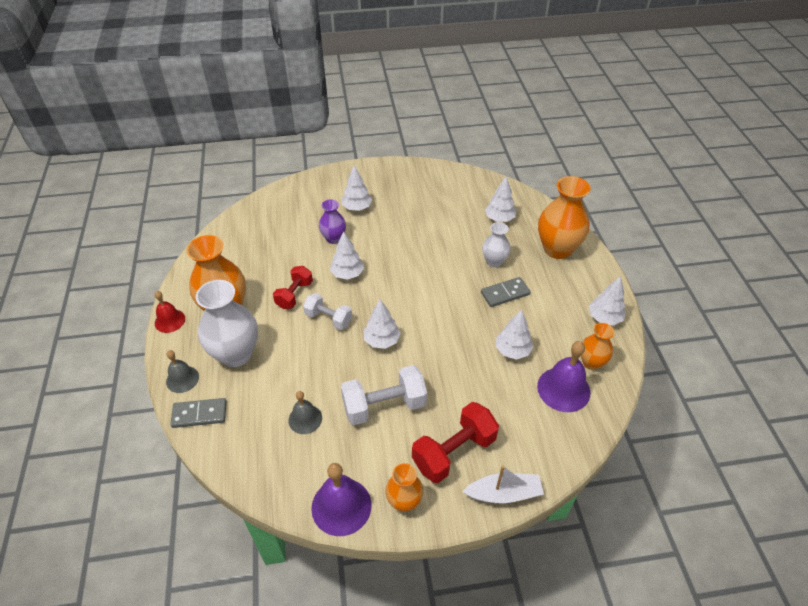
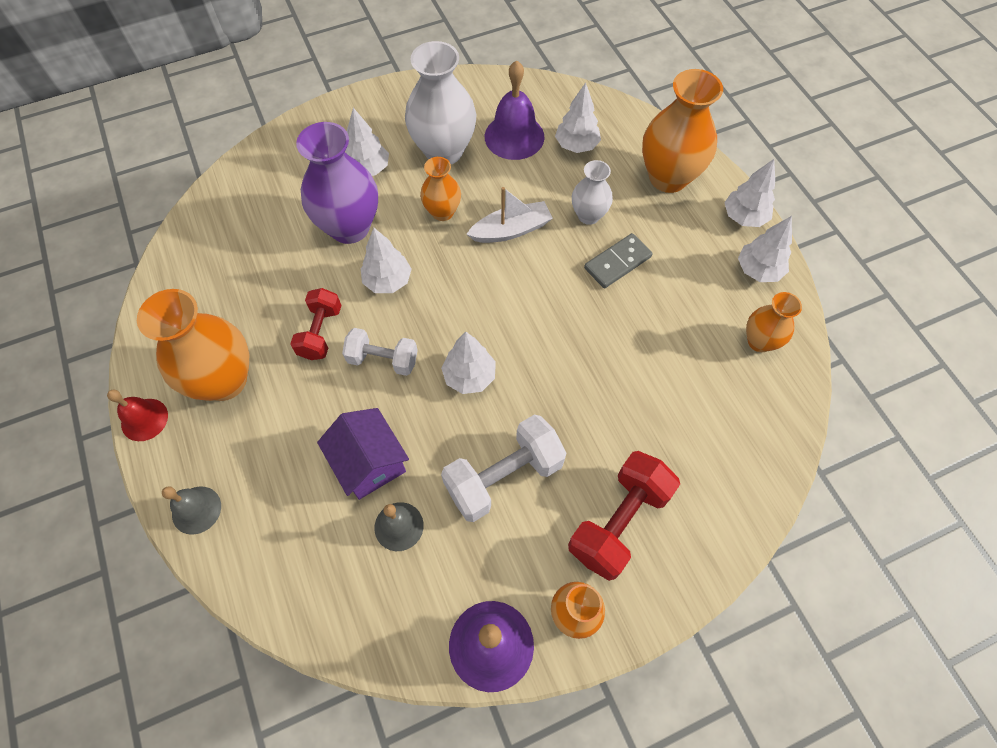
camera: 15 degrees left, 15 degrees up
grey domino [170,398,227,428] -> none
white vase [196,280,258,367] -> white vase moved to [405,41,476,164]
purple vase [319,199,346,244] -> purple vase [296,122,378,244], size x1.79
white boat [462,466,544,503] -> white boat moved to [466,187,553,243]
white tree [496,310,534,360] -> white tree moved to [724,159,775,227]
purple bell [537,341,591,412] -> purple bell moved to [485,60,544,160]
none -> purple house [317,408,409,500]
none -> orange vase [420,157,461,221]

